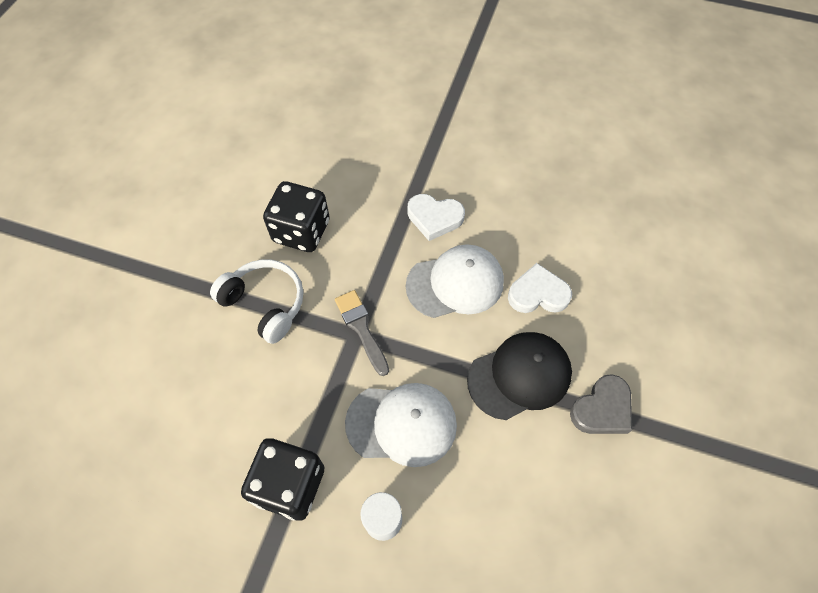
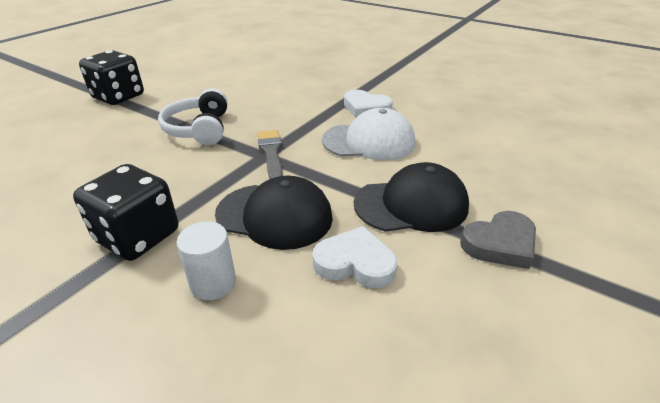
camera: 15 degrees right, 25 degrees down
white headphones [210,260,303,344] -> white headphones turned 150 degrees counterclockwise [158,88,228,145]
black dice [263,181,330,252] -> black dice moved to [79,50,144,105]
white cap [345,383,457,467] -> black cap [215,175,333,250]
white heart [508,263,572,313] -> white heart moved to [313,226,398,288]

